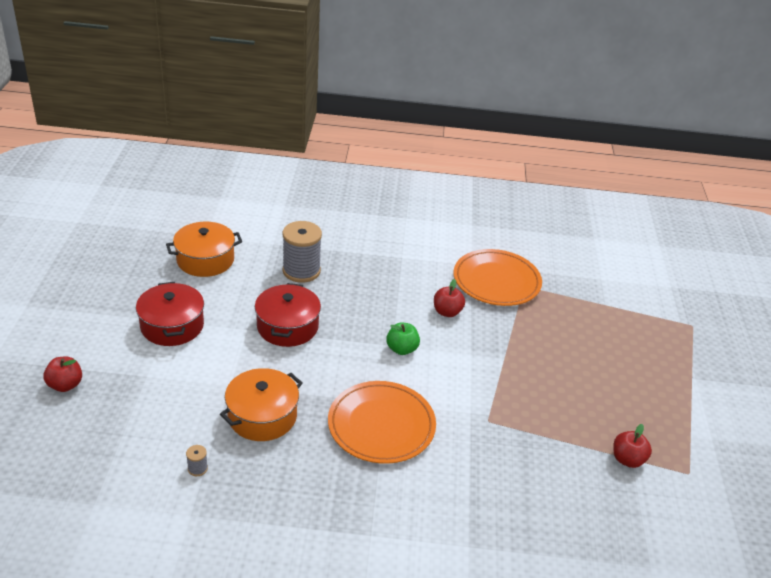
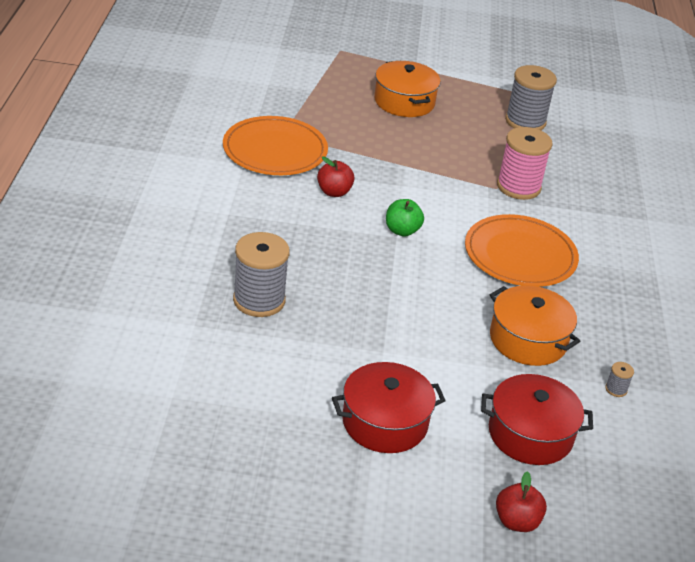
camera: 90 degrees left, 0 degrees up
orange pot [166,222,242,277] -> orange pot moved to [374,61,441,117]
red pot [255,283,321,347] -> red pot moved to [481,374,593,465]
red apple [613,424,652,468] -> grey spool [505,65,557,130]
none -> pink spool [497,127,553,200]

